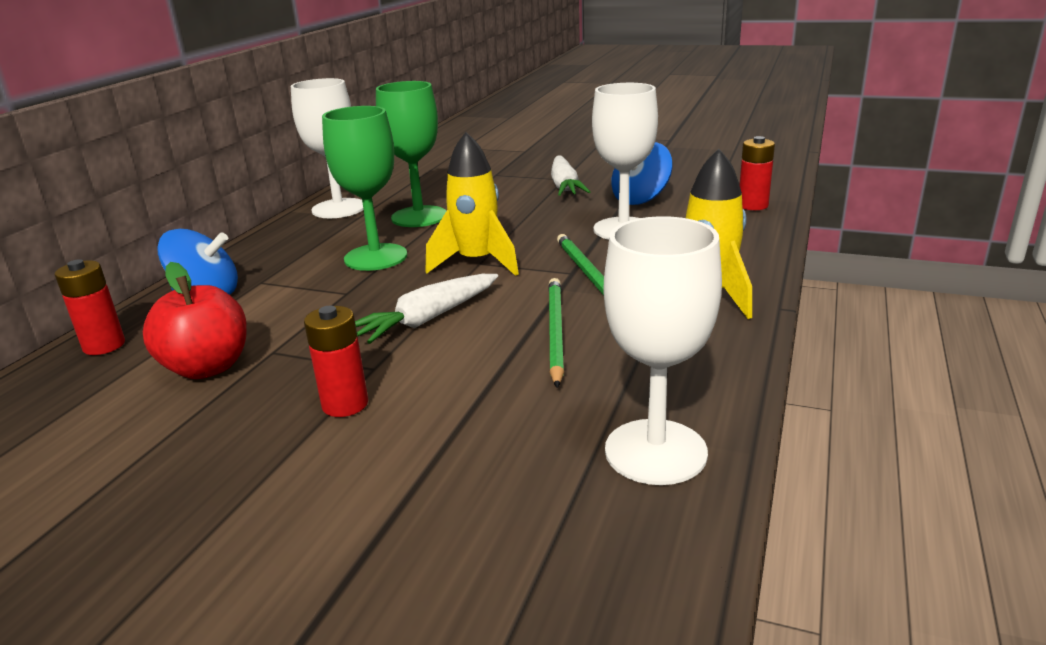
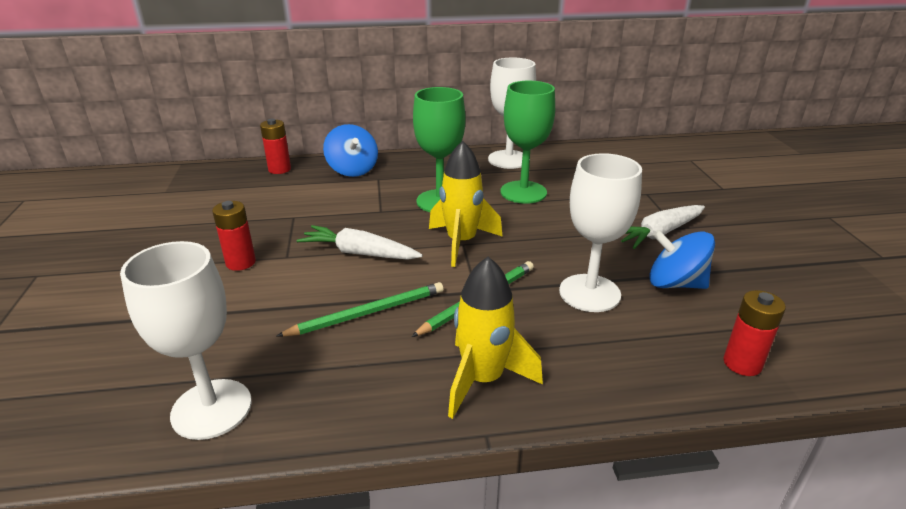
camera: 60 degrees right, 5 degrees up
red apple [143,262,247,379] -> none

